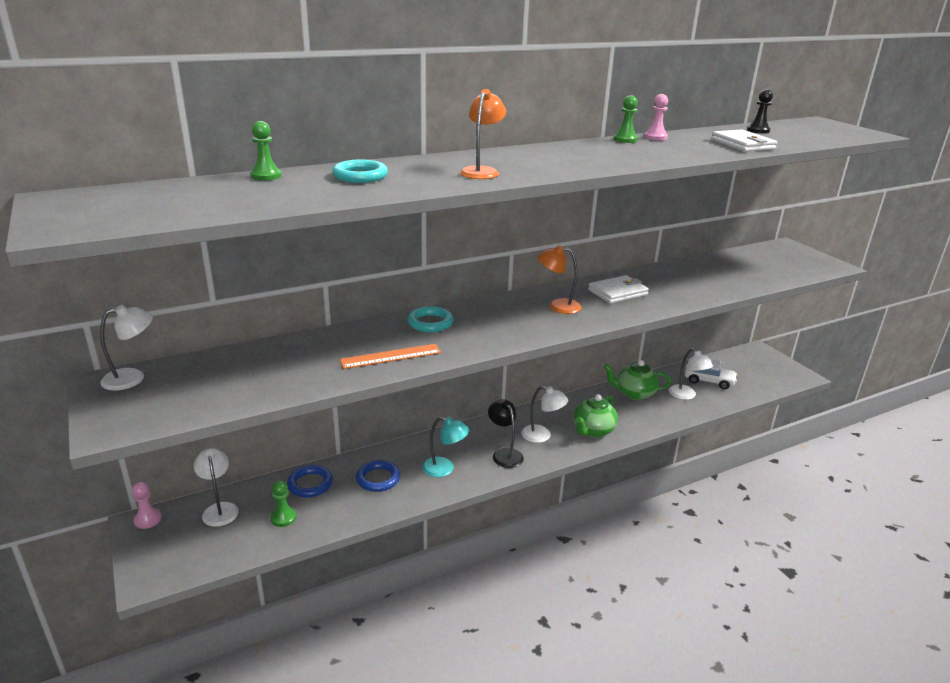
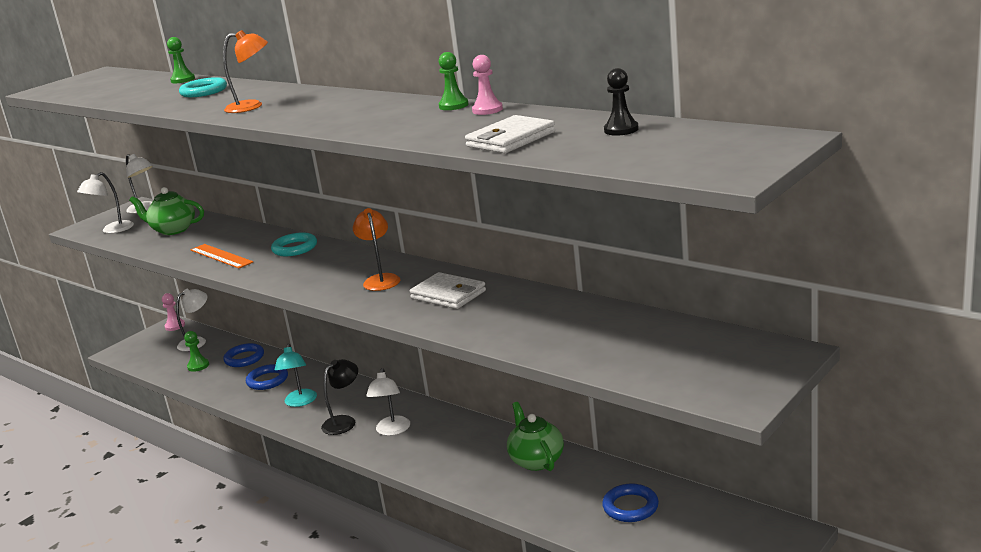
camera: 70 degrees right, 5 degrees down
green teapot [574,394,618,437] -> green teapot moved to [129,187,204,235]
white lamp [669,348,713,400] -> white lamp moved to [77,172,134,233]
white car [685,359,737,390] -> blue ring [602,483,659,522]

